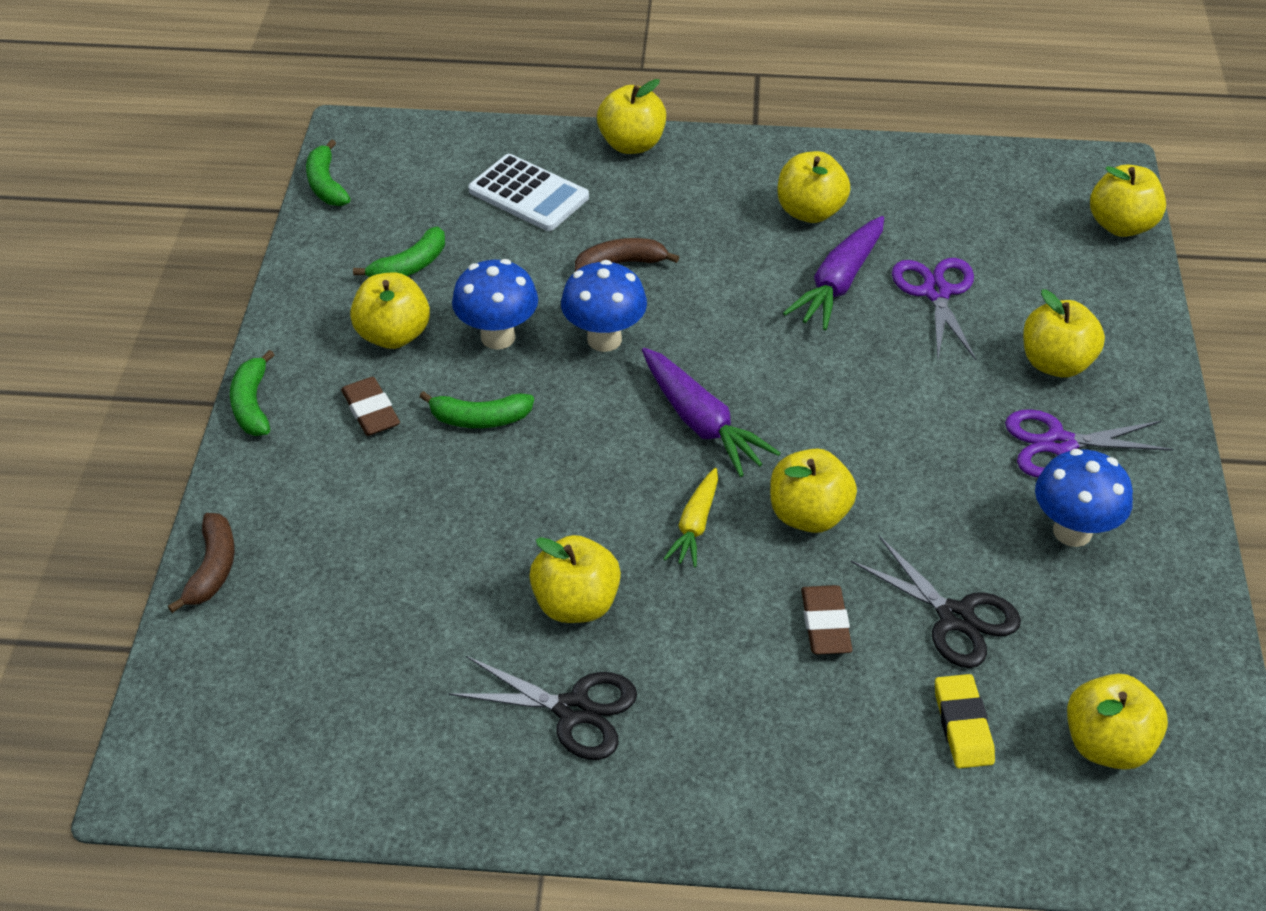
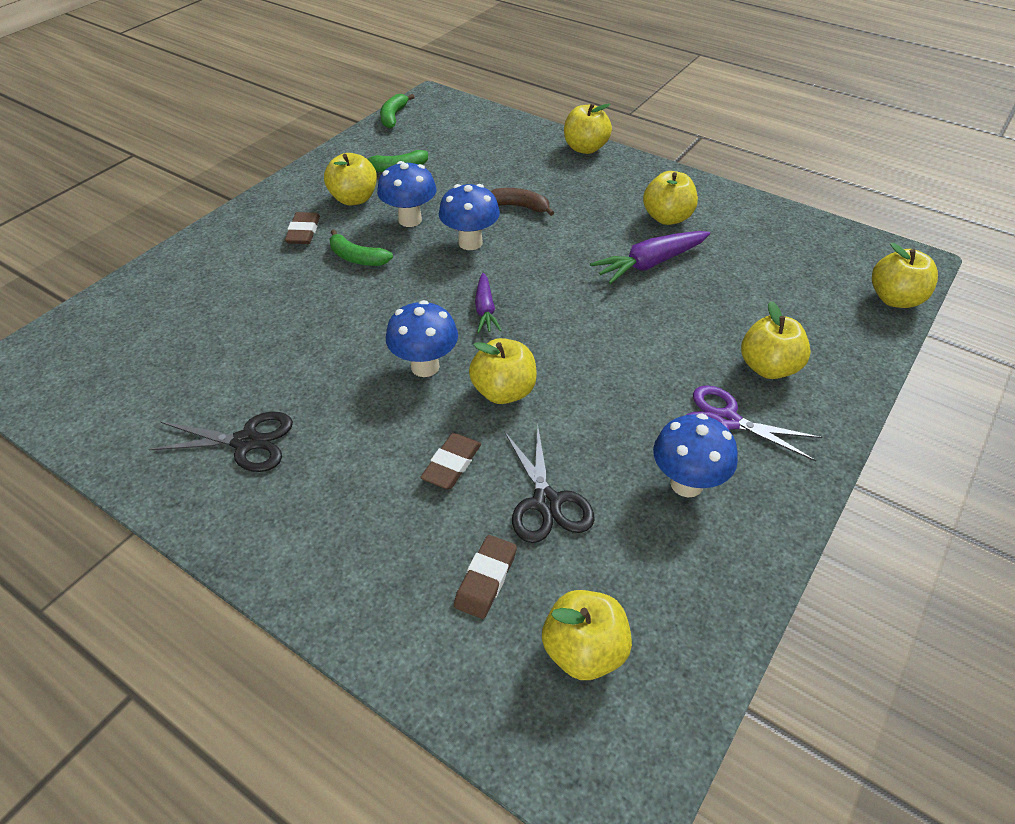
camera: 30 degrees right, 0 degrees up
brown banana [168,513,235,613] -> none
green banana [230,350,274,436] -> none
black scissors [449,656,637,760] -> black scissors turned 45 degrees counterclockwise [148,412,293,472]
white calculator [468,154,589,231] -> none
yellow apple [529,535,621,623] -> none
purple carrot [642,348,780,477] -> purple carrot [475,273,502,333], size x0.63
yellow carrot [663,468,718,567] -> blue mushroom [386,300,458,377]
purple scissors [892,258,976,360] -> none
yellow eraser [935,674,995,768] -> brown eraser [454,535,517,619]

